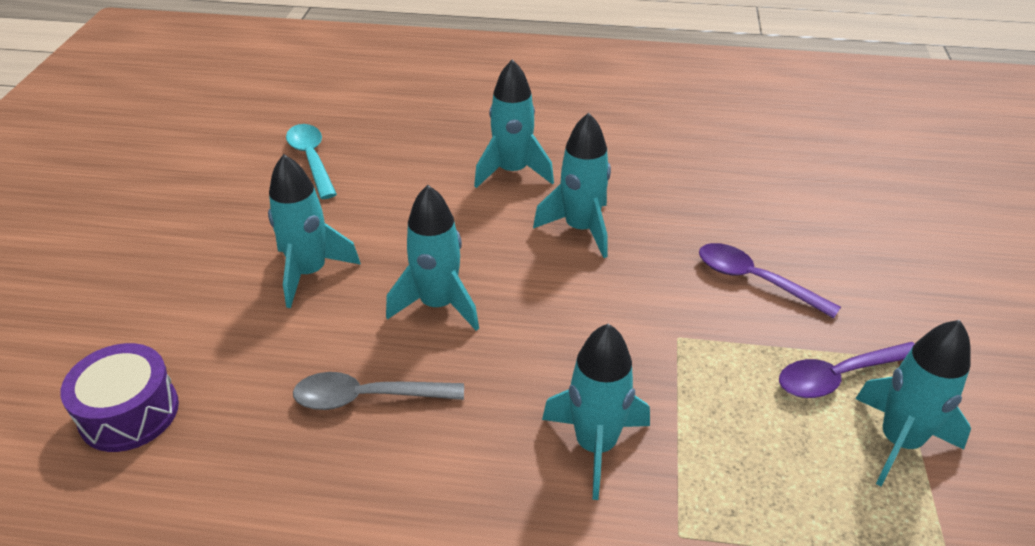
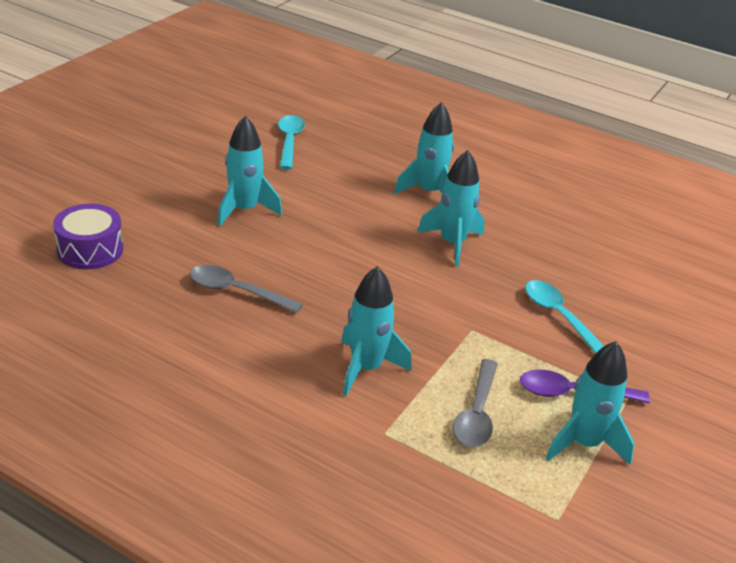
camera: 20 degrees right, 5 degrees down
turquoise rocket [386,185,479,331] -> none
purple spoon [699,243,841,319] -> turquoise spoon [525,280,604,354]
none -> grey spoon [453,359,498,447]

